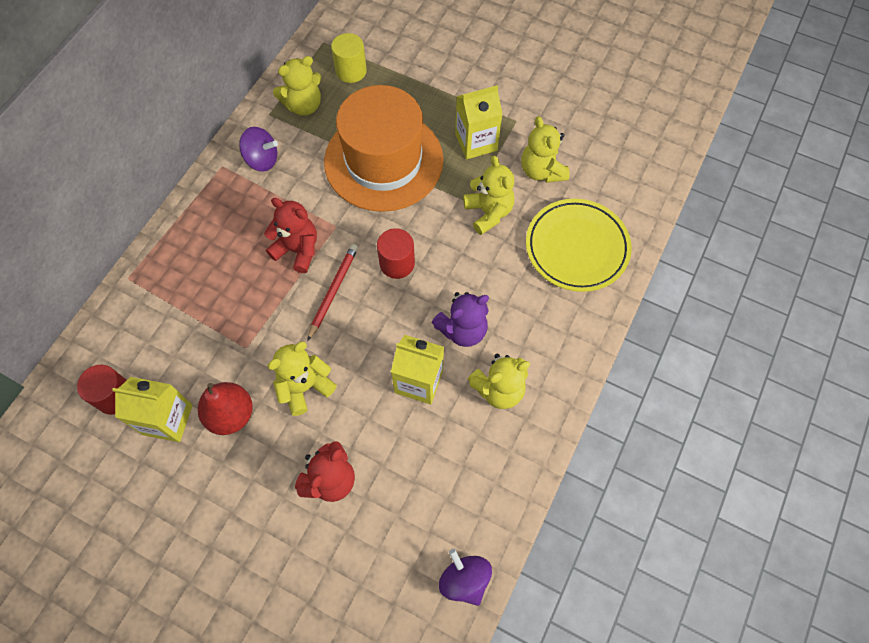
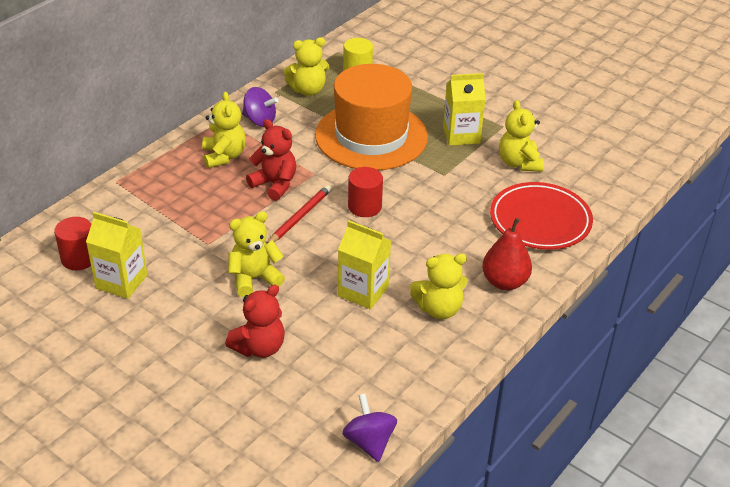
camera: 10 degrees right, 25 degrees down
red pear [198,382,253,435] -> red pear moved to [482,218,532,290]
purple teddy bear [432,292,489,347] -> none
yellow teddy bear [463,155,514,235] -> yellow teddy bear moved to [202,92,246,168]
yellow plate [526,198,632,292] -> red plate [490,182,593,250]

